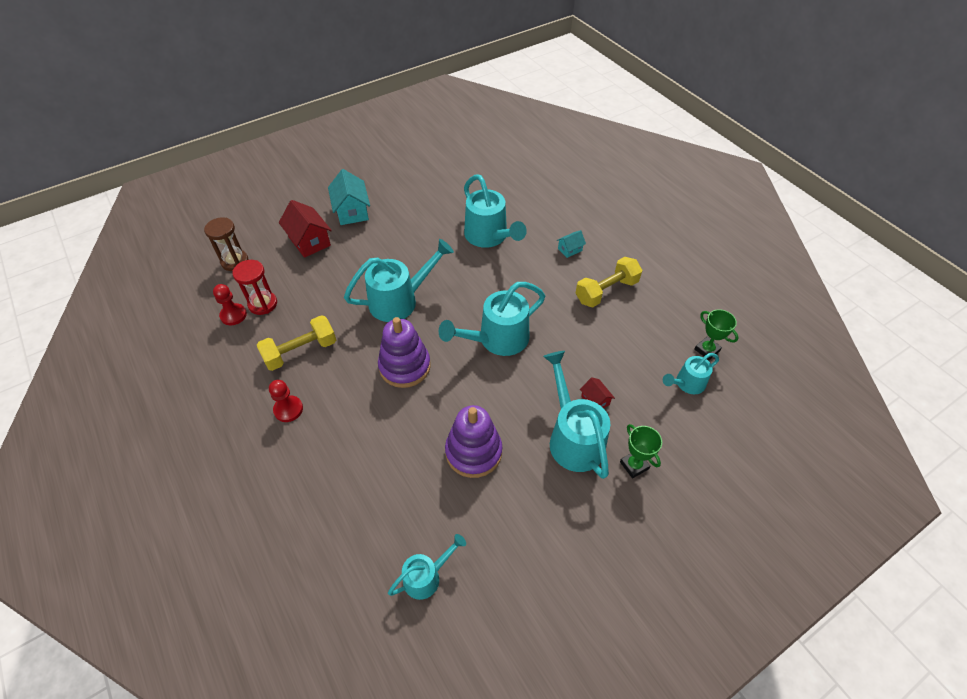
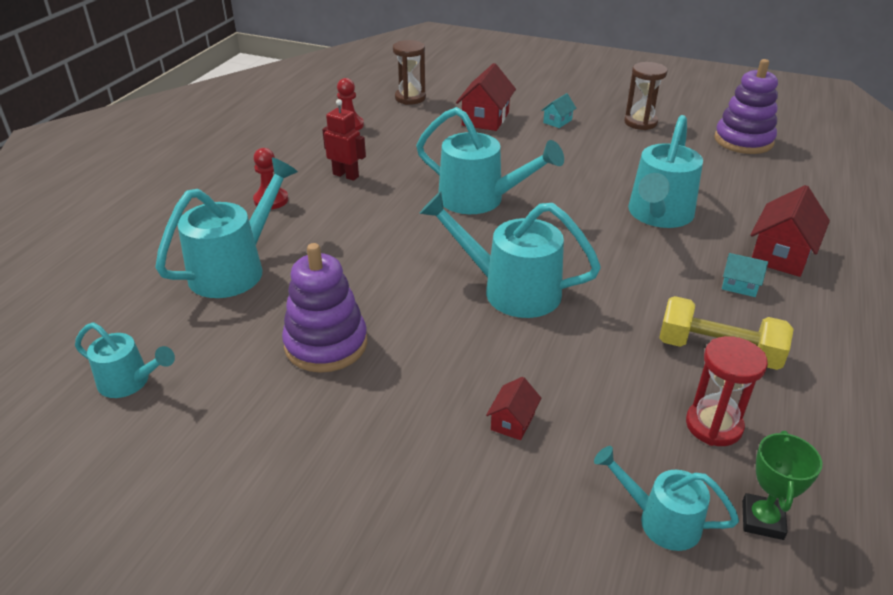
camera: 55 degrees right, 15 degrees down
red hourglass [232,260,277,315] -> red hourglass moved to [686,336,768,446]
yellow dumbbell [257,315,336,371] -> red robot [322,99,366,181]
turquoise house [328,169,370,225] -> turquoise house [541,93,576,128], size x0.52
purple stacking toy [378,317,431,388] -> purple stacking toy moved to [714,59,778,154]
turquoise watering can [543,351,610,479] -> turquoise watering can moved to [155,157,298,298]
green trophy [620,424,662,478] -> none
none -> brown hourglass [624,62,668,130]
none -> red house [751,185,830,277]

